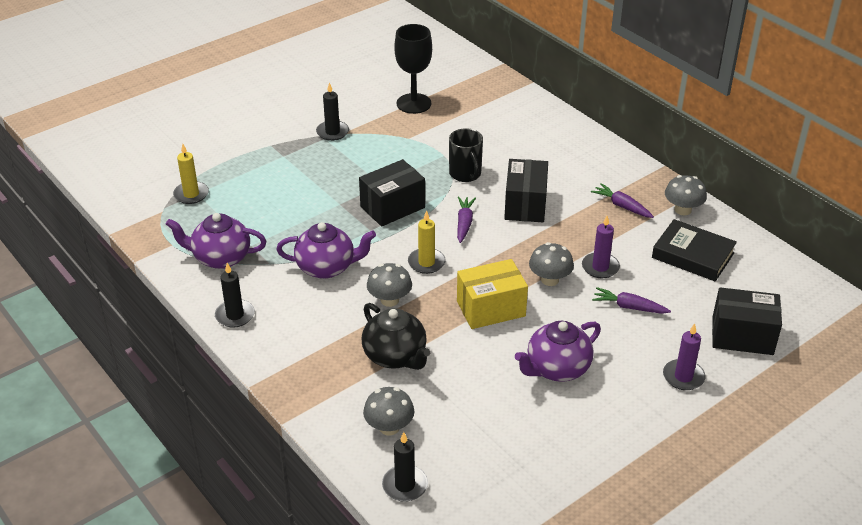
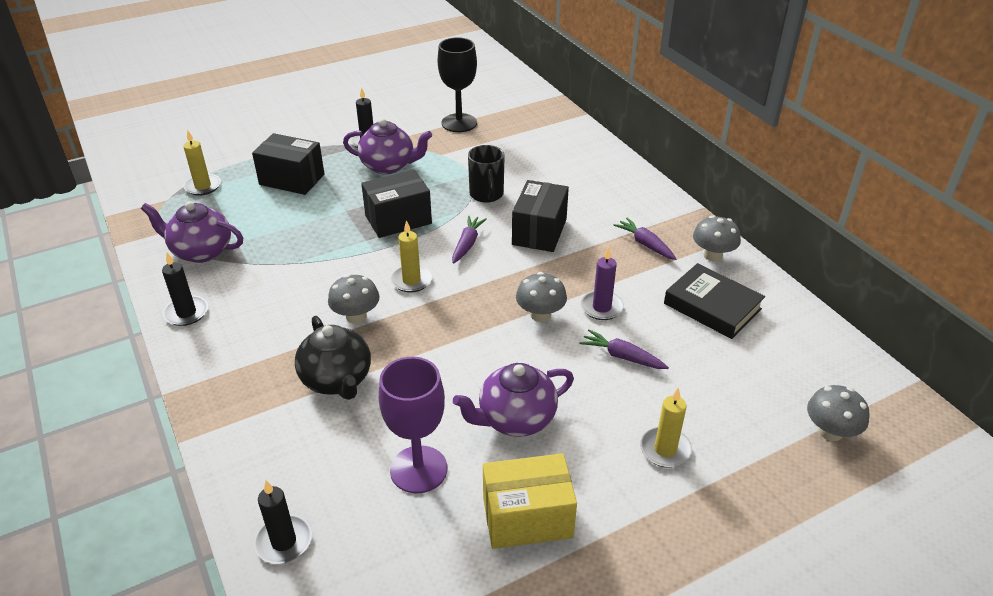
camera: 10 degrees right, 0 degrees up
purple teapot [276,222,376,279] -> purple teapot moved to [343,118,432,174]
grey mushroom [363,387,414,435] -> grey mushroom moved to [807,385,870,441]
yellow box [457,259,528,329] -> yellow box moved to [483,453,577,549]
purple candle [663,323,706,390] -> yellow candle [640,388,692,468]
black box [712,287,782,355] -> black box moved to [252,133,324,195]
none -> purple goblet [379,357,447,493]

